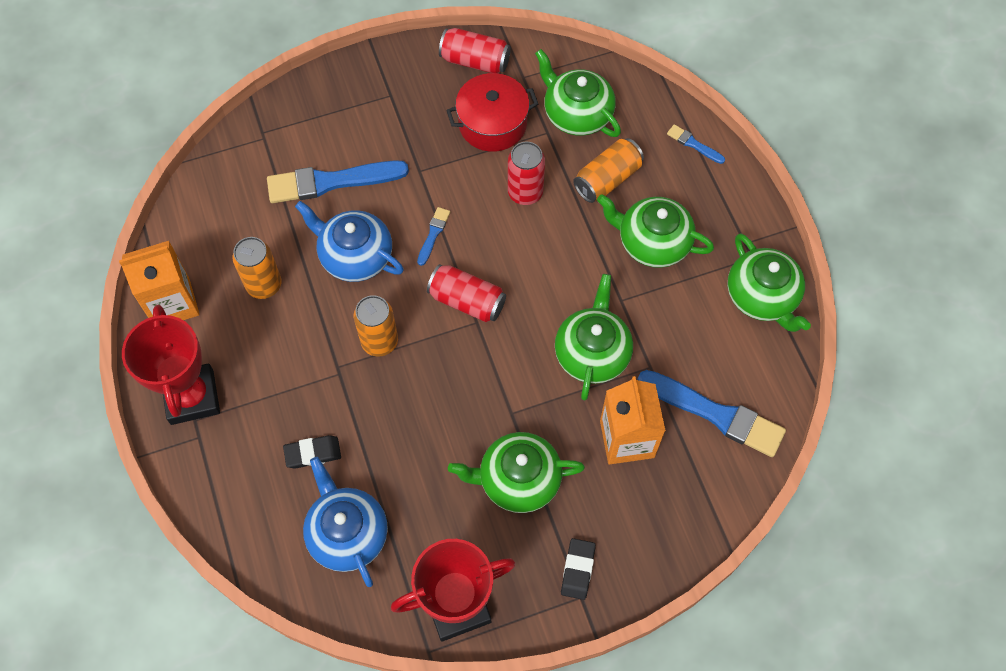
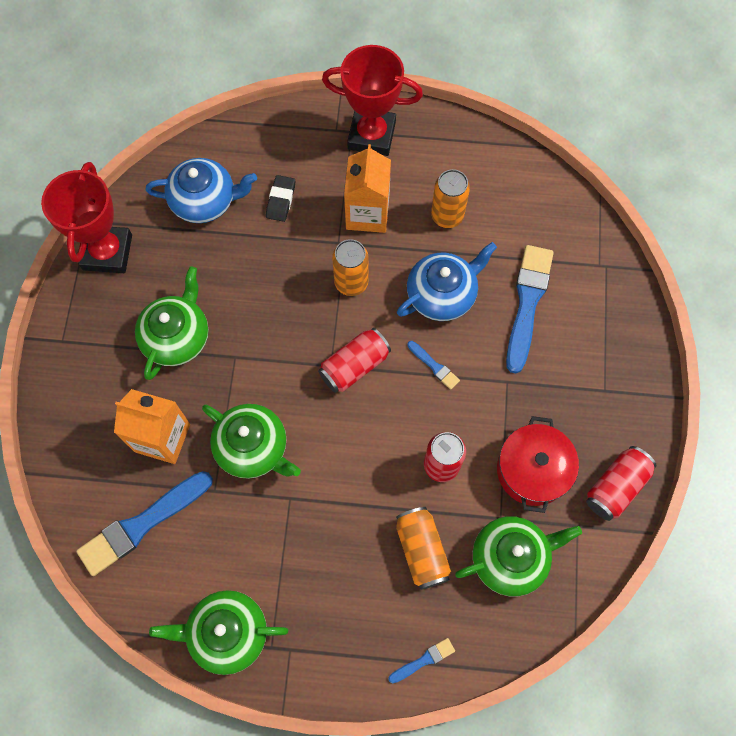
camera: 115 degrees right, 5 degrees up
orange carton [119,241,199,320] -> orange carton moved to [344,144,391,233]
black eraser [561,538,596,600] -> none
green teapot [597,194,714,268] -> none

